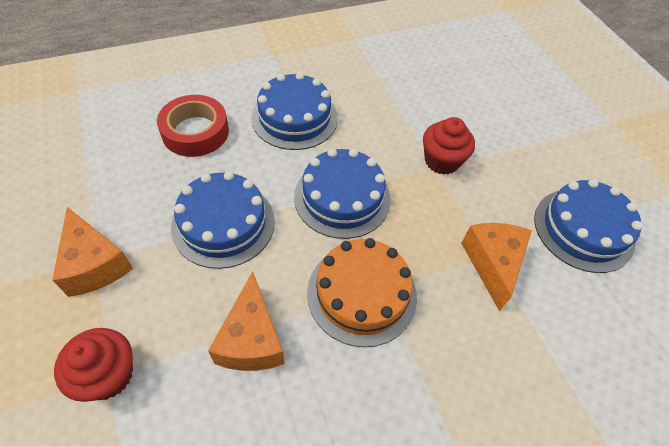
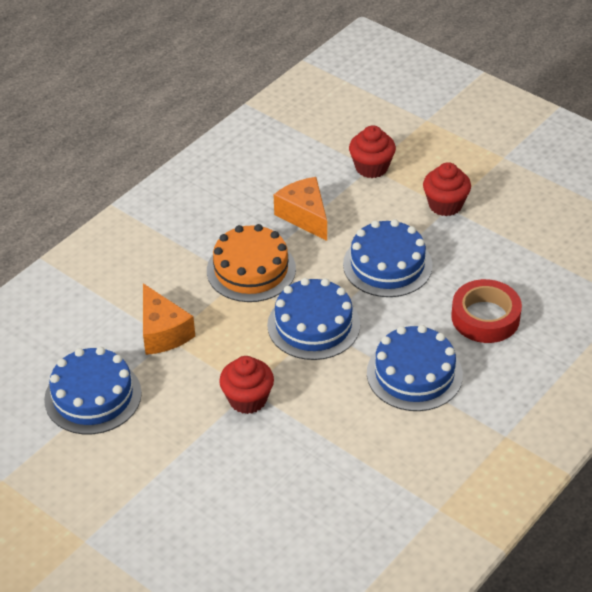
camera: 155 degrees right, 10 degrees down
orange cheese [52,207,133,297] -> red cupcake [423,162,471,216]

